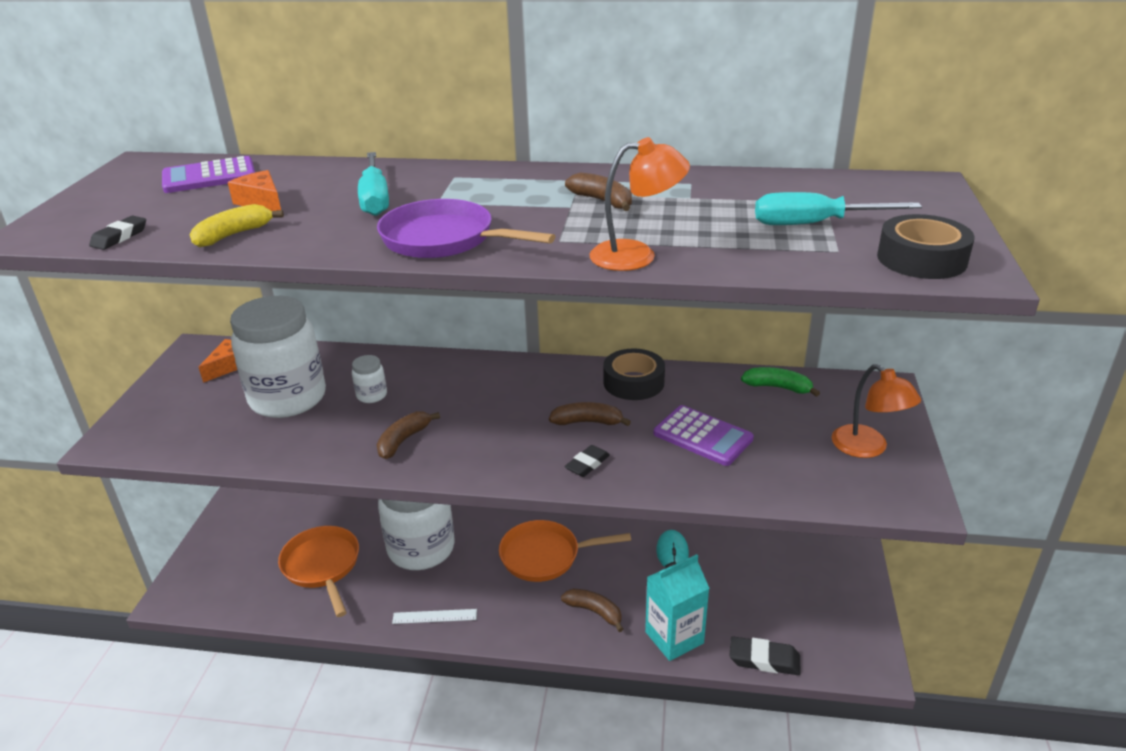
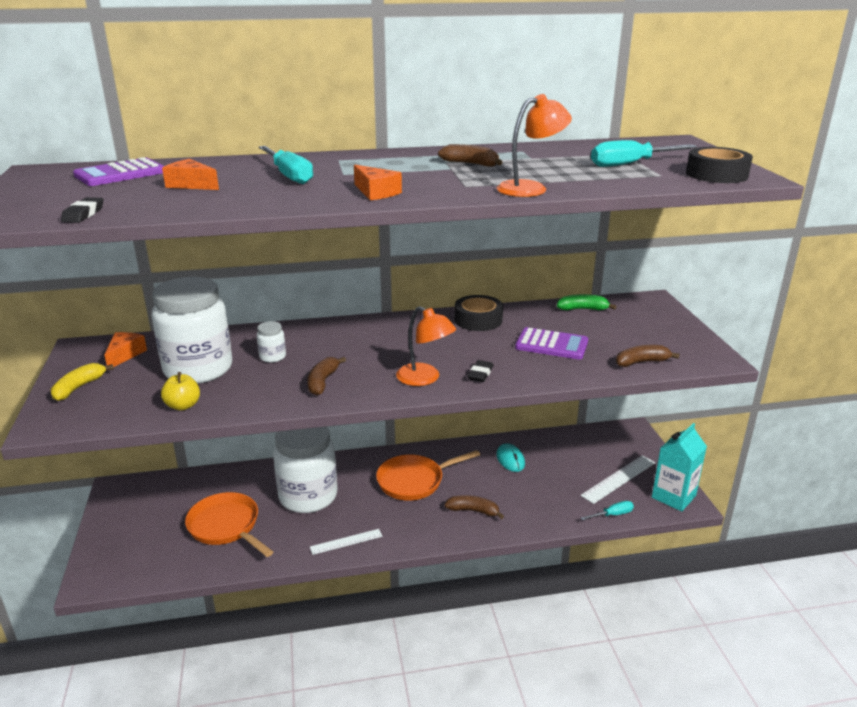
camera: 20 degrees left, 5 degrees down
yellow banana [190,204,284,247] -> yellow banana moved to [51,363,114,401]
purple pan [377,199,555,258] -> orange cheese [354,165,402,200]
brown banana [549,402,631,426] -> brown banana moved to [616,345,680,367]
turquoise carton [645,554,710,661] -> turquoise carton moved to [652,423,707,511]
black eraser [729,636,800,675] -> turquoise screwdriver [581,501,634,520]
orange lamp [832,364,921,458] -> orange lamp moved to [396,306,456,386]
none -> yellow apple [161,372,200,410]
none -> white ruler [581,455,655,504]

